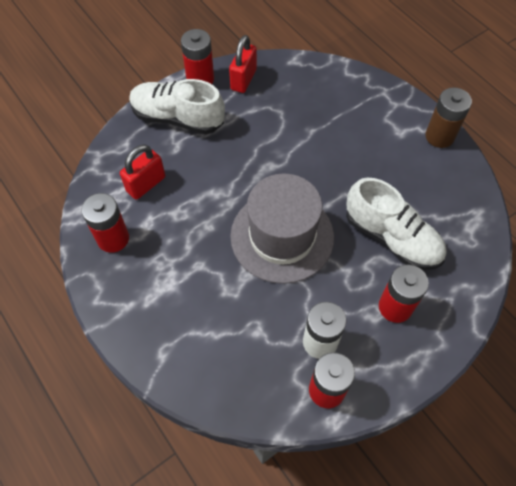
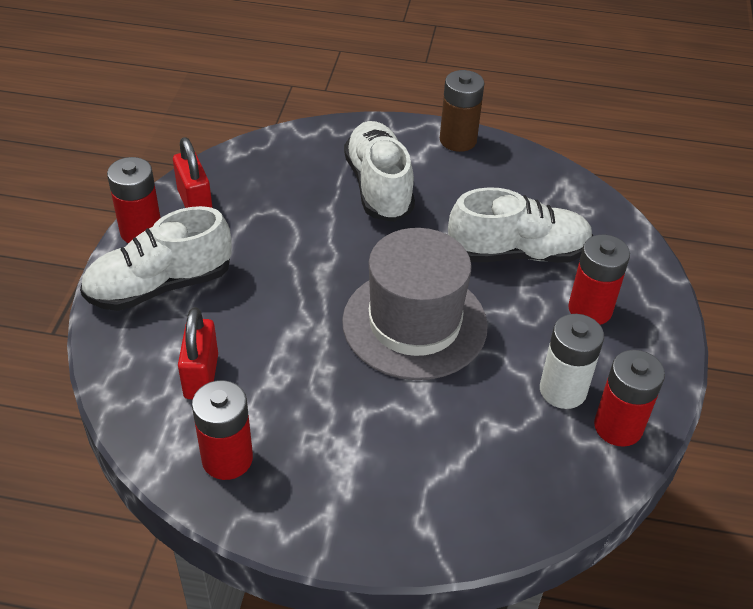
camera: 45 degrees left, 15 degrees down
none -> white shoe [344,121,415,222]

